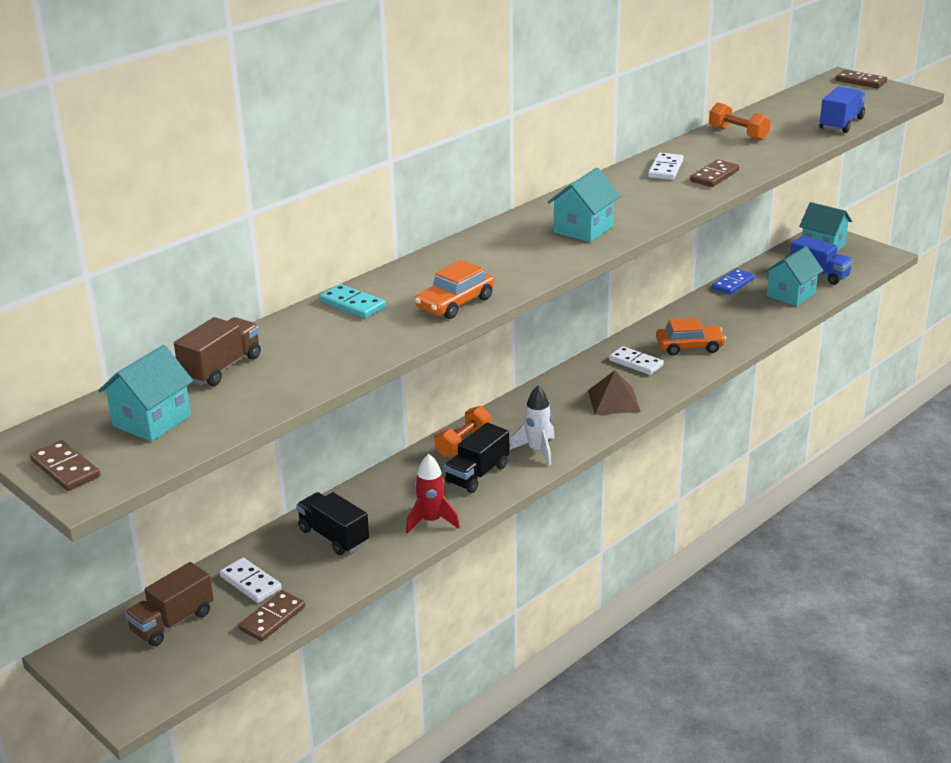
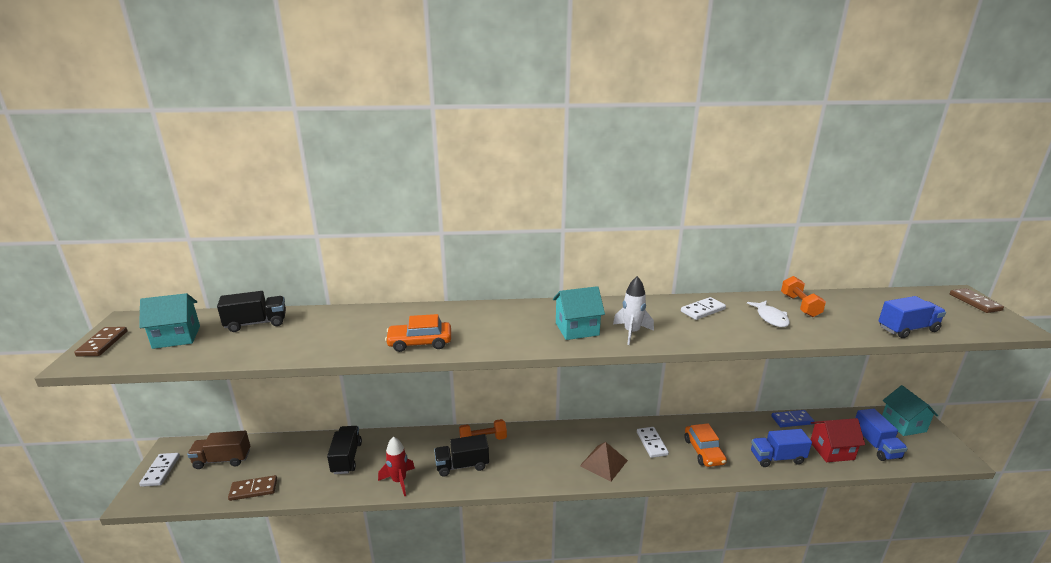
camera: 40 degrees right, 5 degrees down
brown truck [174,317,261,386] -> black truck [217,291,286,332]
white domino [219,558,282,603] -> white domino moved to [139,453,180,487]
turquoise domino [320,284,386,318] -> none
white rocket [510,386,555,465] -> white rocket moved to [613,276,654,345]
orange car [656,317,726,355] -> orange car turned 45 degrees clockwise [685,423,727,467]
brown domino [690,159,739,187] -> none
turquoise house [764,246,824,306] -> red house [810,418,865,462]
none -> white fish [747,300,790,327]
none -> blue truck [751,429,812,467]

